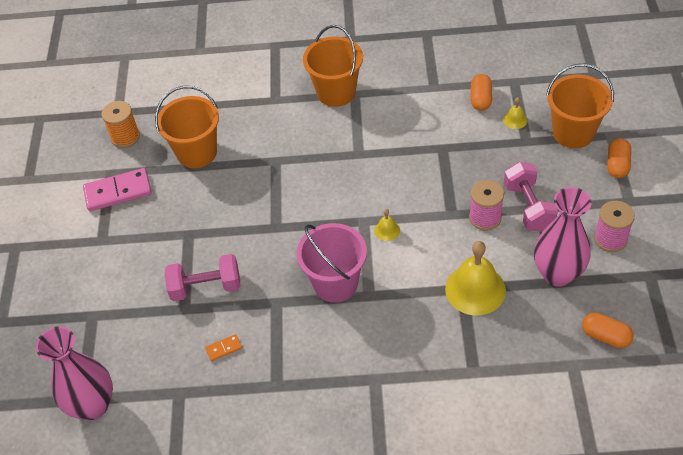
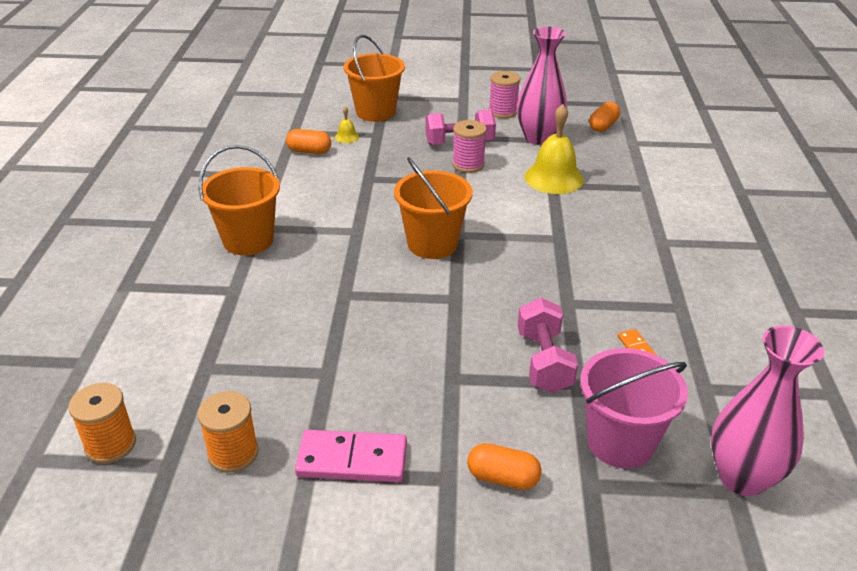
camera: 90 degrees left, 15 degrees down
pink domino [83,168,152,211] -> pink domino turned 75 degrees counterclockwise [295,430,407,482]
orange bucket [155,86,219,168] -> orange bucket moved to [394,157,473,259]
pink bucket [296,223,367,303] -> pink bucket moved to [580,348,688,469]
yellow bell [374,209,400,241] -> none
orange capsule [607,138,631,178] -> orange capsule moved to [467,443,542,490]
none -> orange spool [68,383,136,464]

